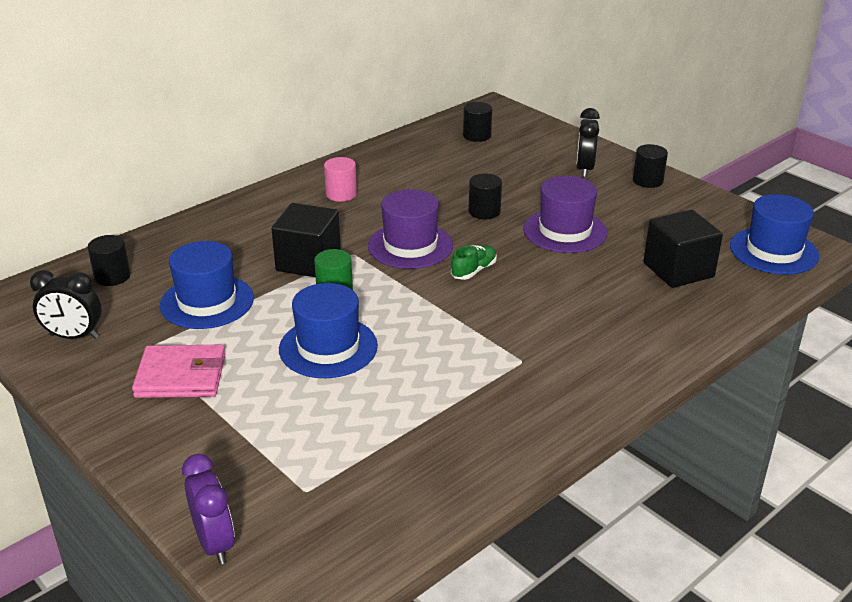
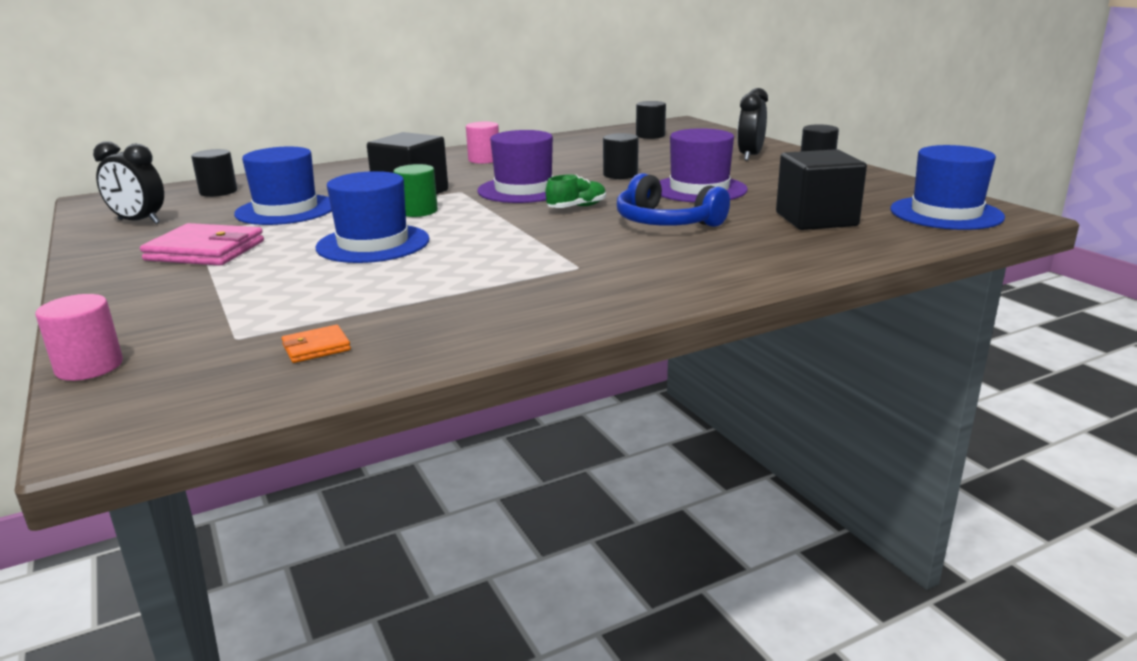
camera: 15 degrees right, 10 degrees down
purple clock [182,454,235,565] -> pink cylinder [35,294,123,381]
none -> orange wallet [282,325,351,363]
none -> blue headphones [617,173,730,227]

